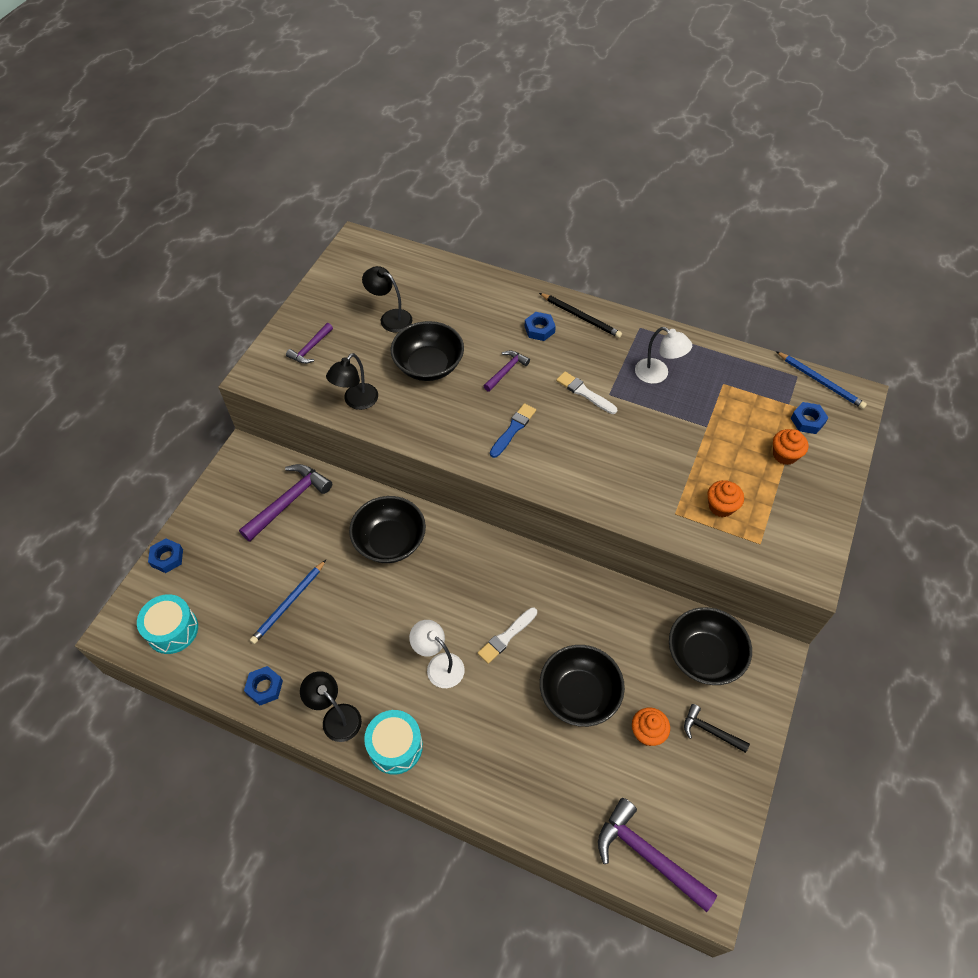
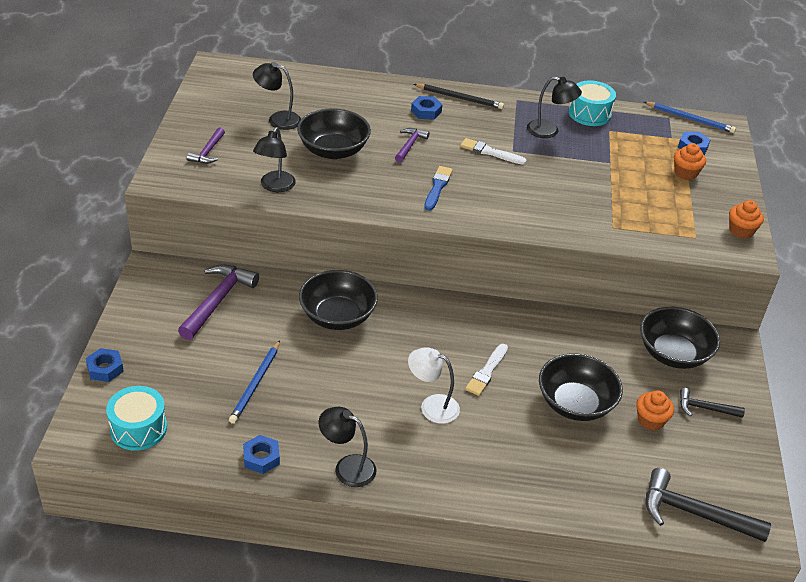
camera: 20 degrees left, 15 degrees down
turquoise drum [364,710,423,775] -> turquoise drum moved to [569,81,616,126]
purple hammer [598,798,717,912] -> black hammer [646,468,771,542]
white lamp [635,327,692,384] -> black lamp [527,76,582,138]
orange cupcake [707,480,744,517] -> orange cupcake moved to [729,200,764,239]

